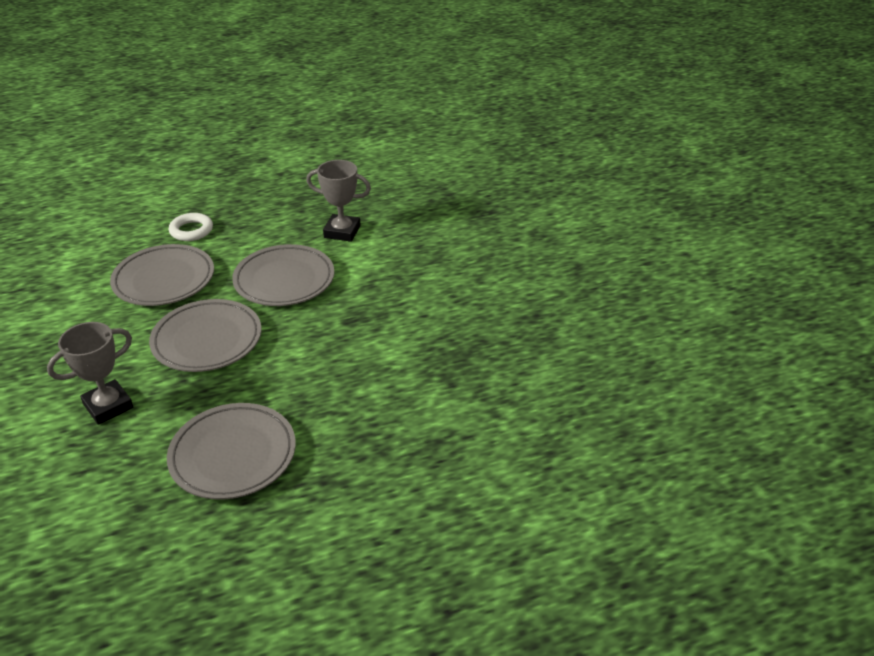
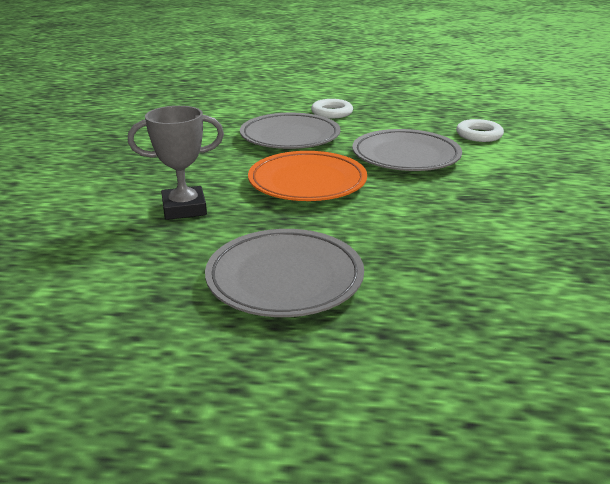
camera: 25 degrees right, 10 degrees down
grey plate [149,299,262,372] -> orange plate [248,151,367,201]
grey trophy [306,160,371,242] -> white ring [456,119,504,142]

